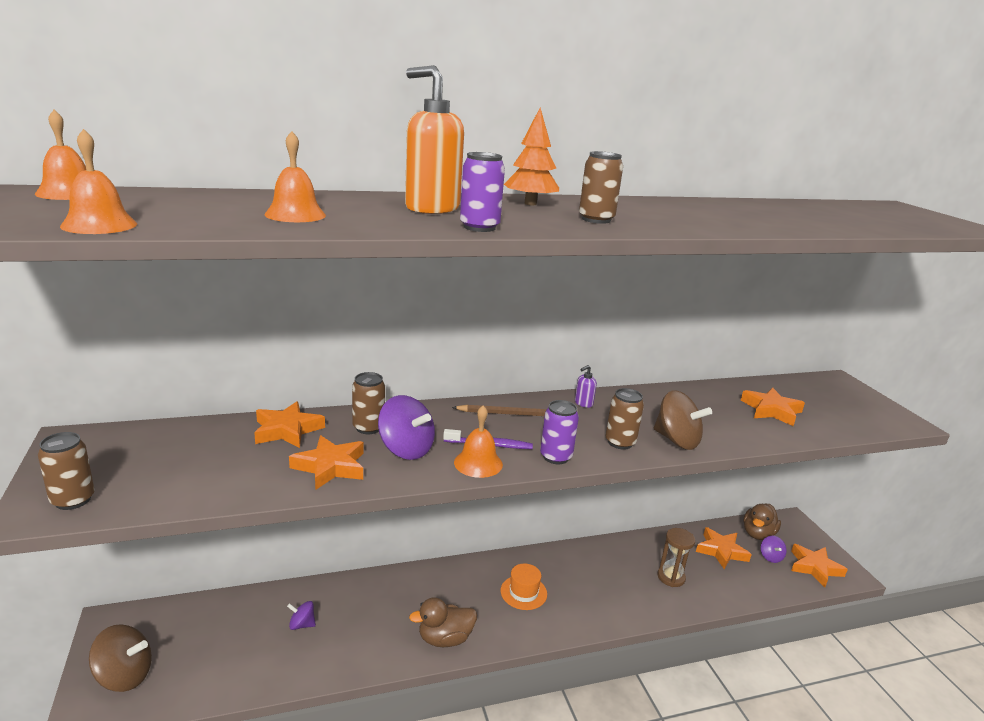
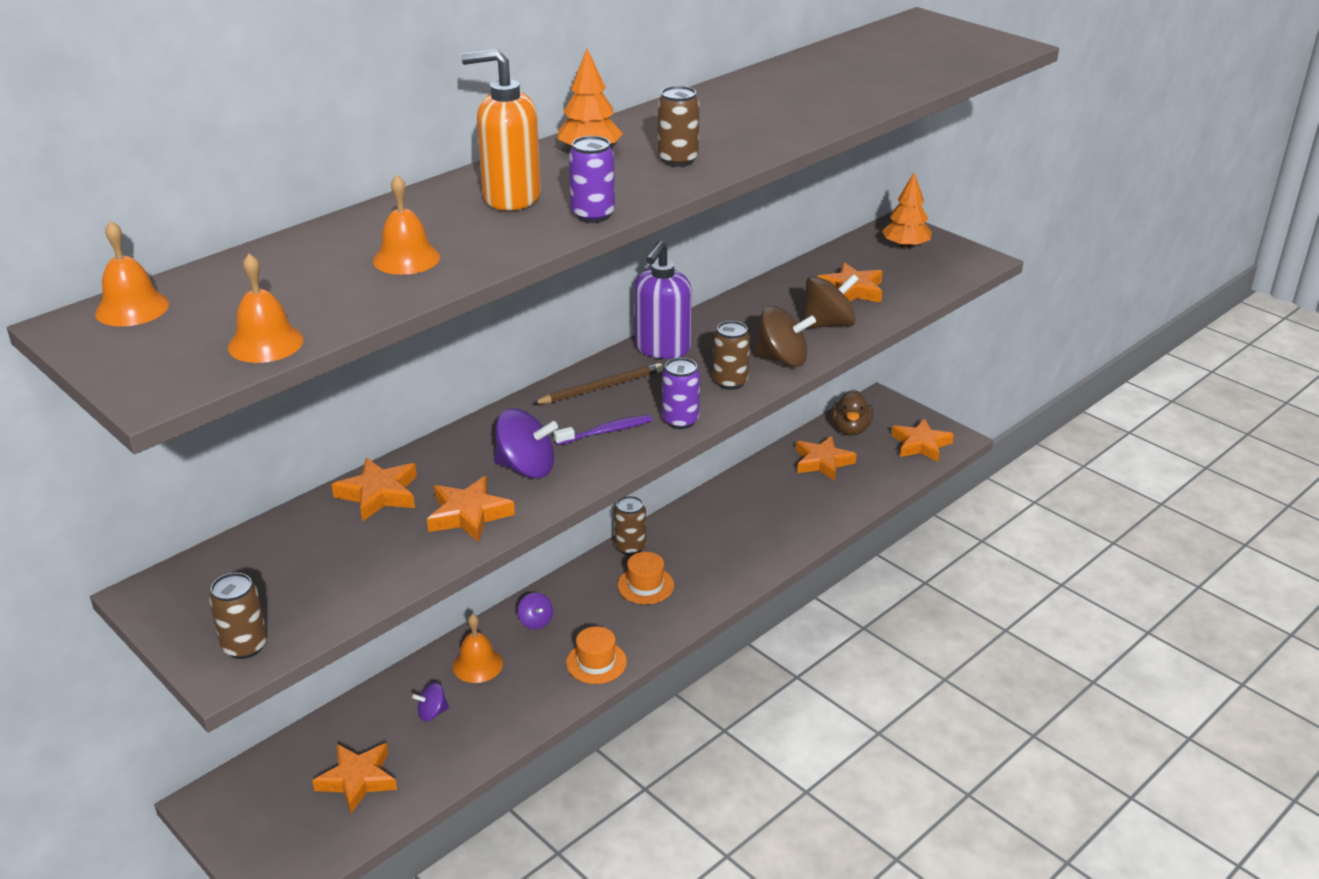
camera: 25 degrees left, 10 degrees up
brown spinning top [89,624,152,692] -> brown spinning top moved to [804,274,859,328]
brown can [352,372,385,434] -> brown can moved to [614,496,646,555]
brown duck [409,597,477,647] -> orange hat [566,626,627,684]
orange bell [454,406,503,478] -> orange bell moved to [453,614,503,683]
purple soap dispenser [575,365,597,408] -> purple soap dispenser [634,241,692,359], size x2.33
brown hourglass [657,528,695,587] -> none
purple spinning top [761,536,787,563] -> purple spinning top moved to [518,593,553,629]
none -> orange star [312,743,397,814]
none -> orange tree [882,173,932,249]

